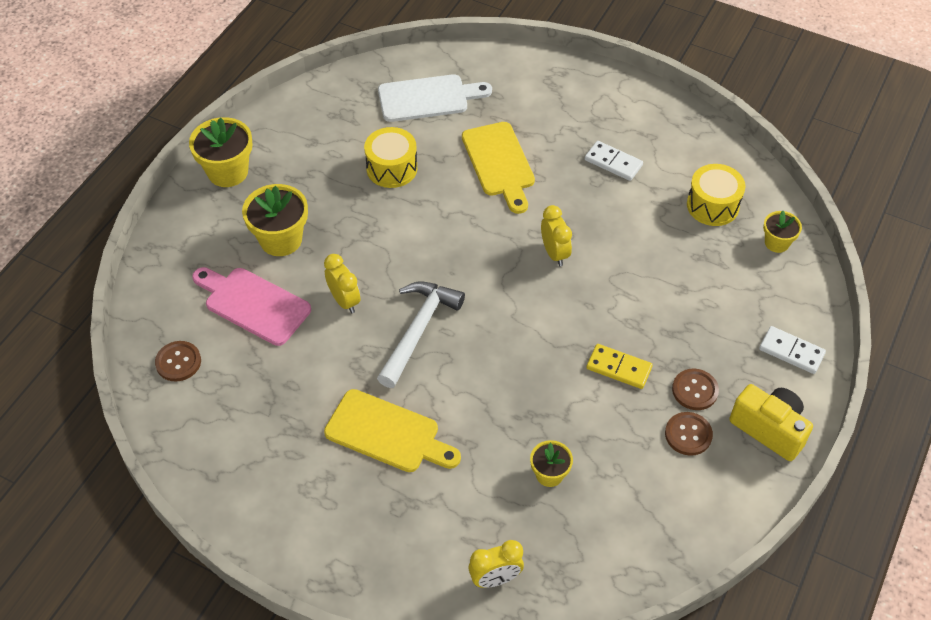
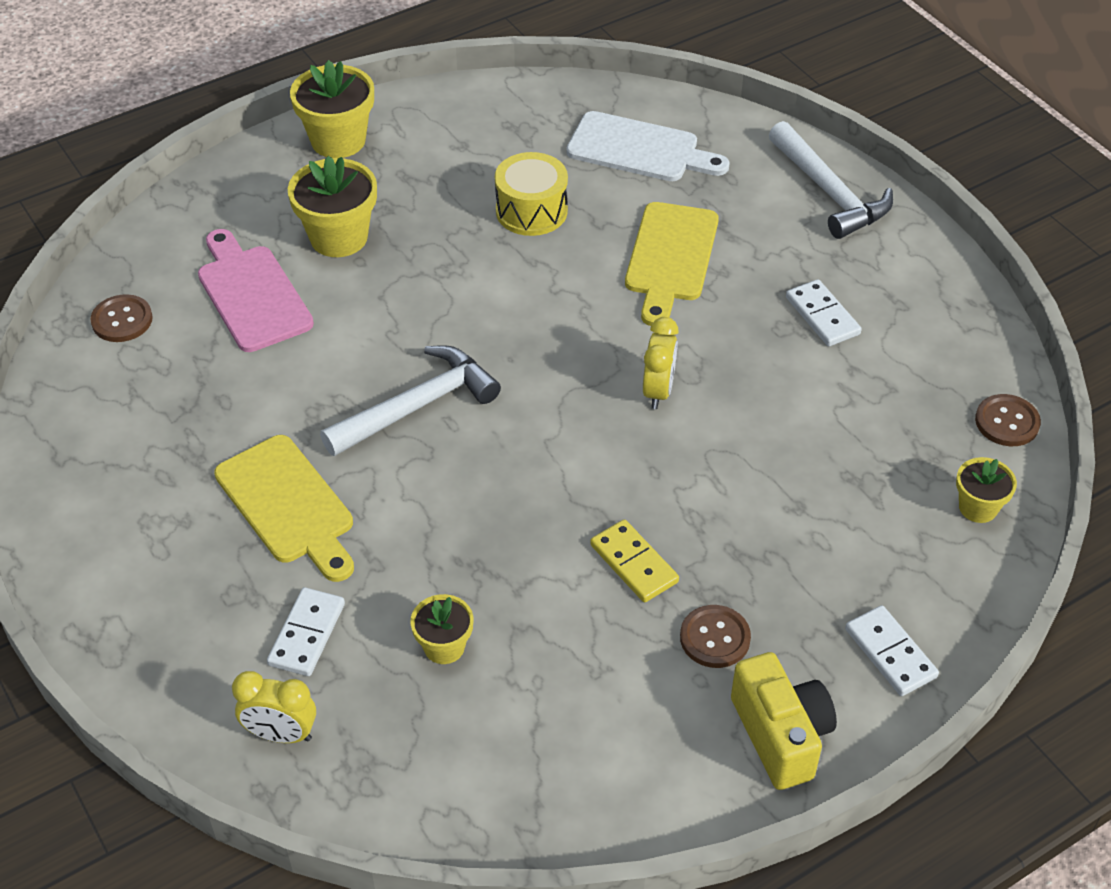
camera: 30 degrees right, 5 degrees down
yellow clock [324,254,360,313] -> none
brown button [665,412,713,456] -> brown button moved to [975,394,1041,446]
yellow drum [687,164,746,226] -> none
none -> white domino [267,587,345,676]
none -> white hammer [769,121,893,239]

